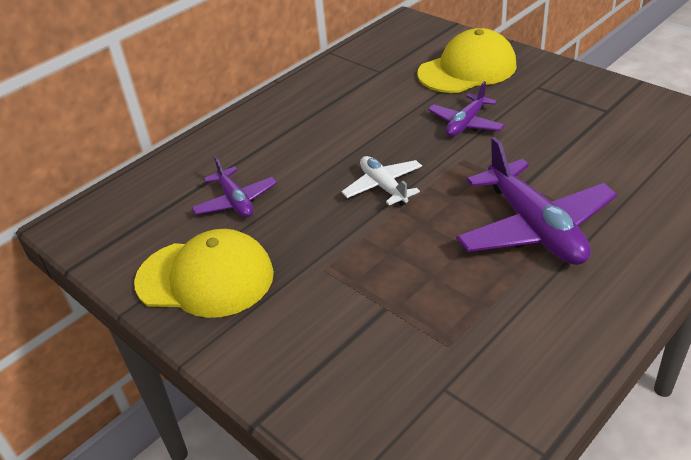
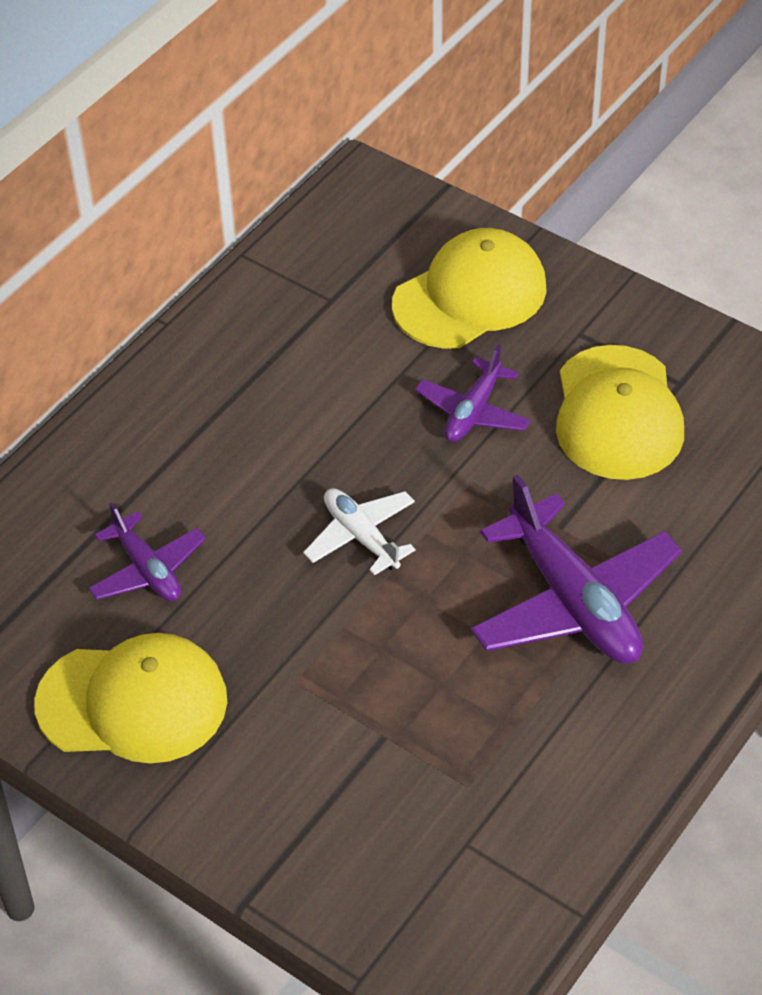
camera: 10 degrees left, 10 degrees up
none -> yellow cap [556,345,684,480]

